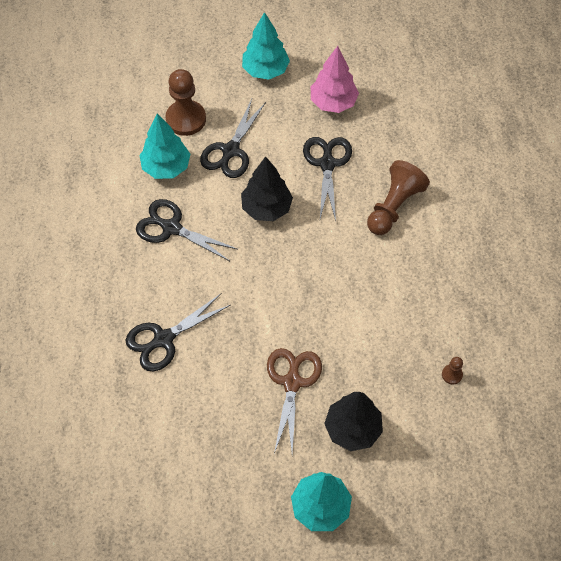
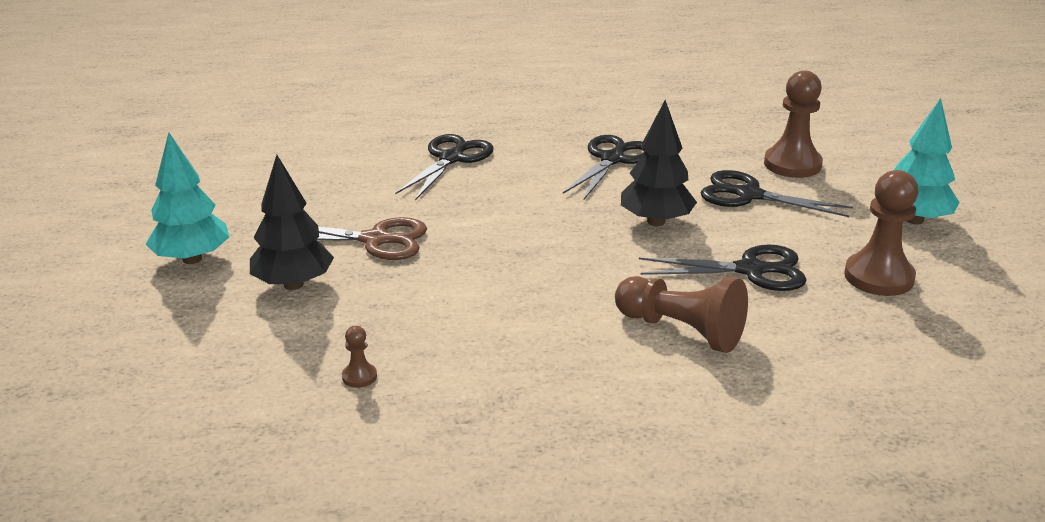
camera: 90 degrees right, 30 degrees down
black scissors [126,294,230,372] -> black scissors turned 60 degrees clockwise [395,134,494,201]
turquoise tree [140,114,190,179] -> none
pink tree [311,46,359,113] -> brown pawn [844,170,919,296]

